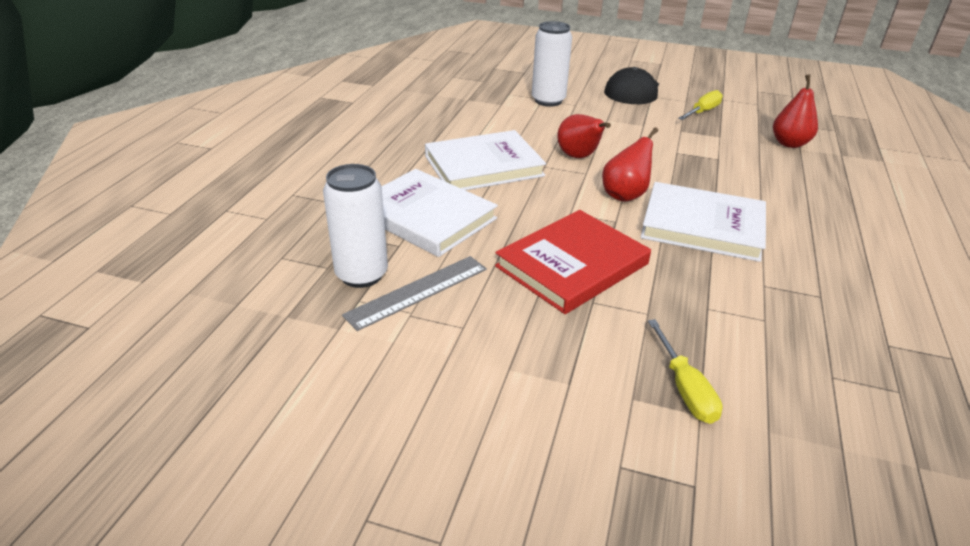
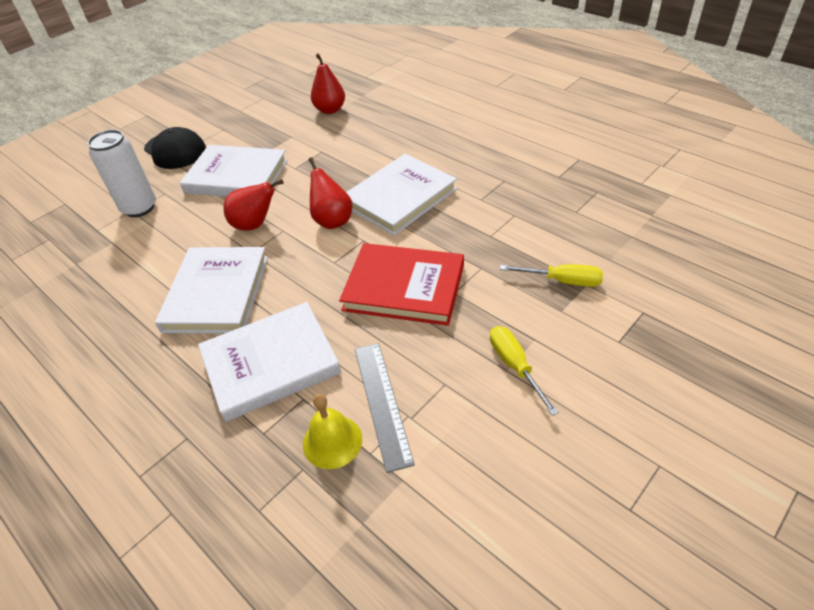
camera: 60 degrees left, 10 degrees up
white can [323,164,388,288] -> yellow bell [303,394,362,469]
red book [495,210,651,314] -> red book turned 60 degrees counterclockwise [339,243,464,326]
yellow screwdriver [678,90,723,120] -> yellow screwdriver moved to [490,326,559,416]
none -> white book [180,145,288,197]

